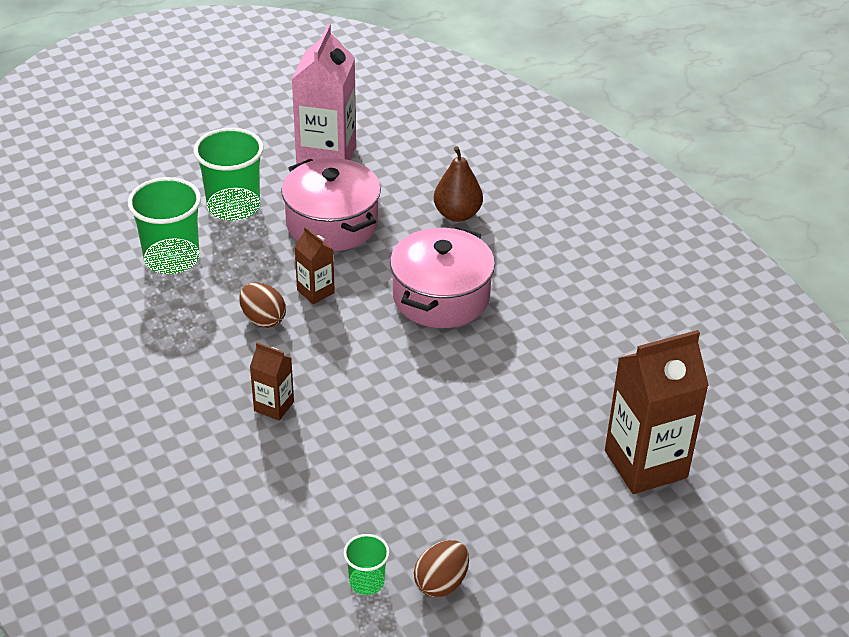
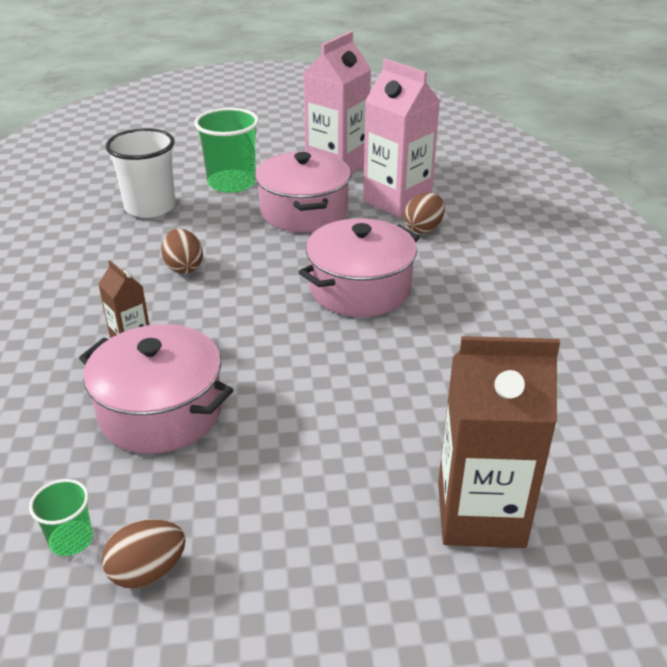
camera: 25 degrees right, 5 degrees down
green cup [128,177,201,274] -> white cup [106,128,175,218]
brown carton [295,226,335,304] -> none
brown pear [434,147,483,222] -> brown egg [404,192,445,233]
none -> pink pot [79,324,233,454]
none -> pink carton [363,59,440,217]

